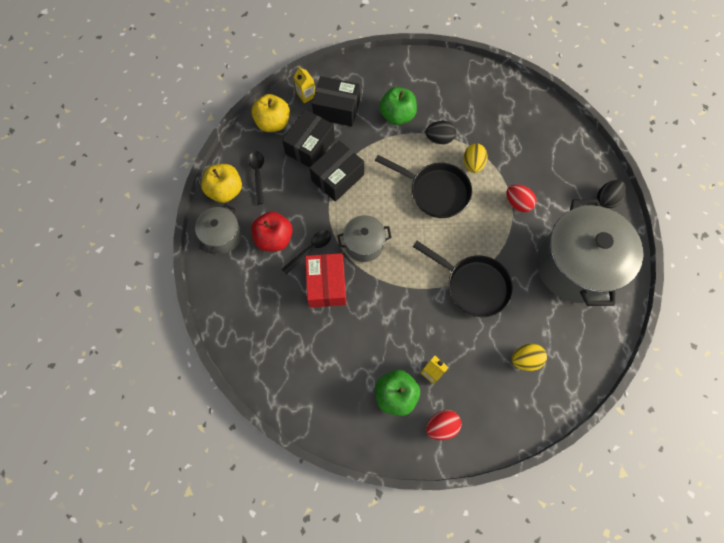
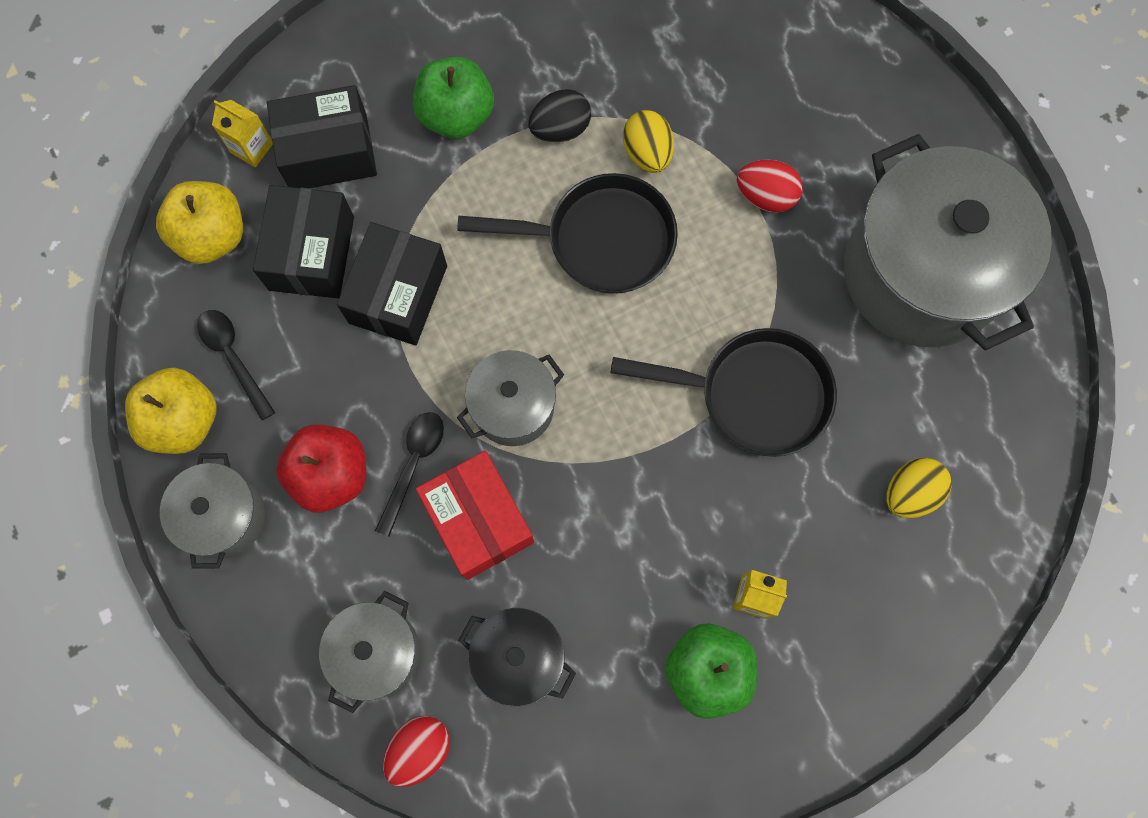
camera: 25 degrees left, 5 degrees up
red egg [426,410,461,440] -> red egg moved to [383,716,450,787]
black egg [597,180,626,208] -> none
none -> grey pot [319,591,420,713]
none -> black pot [458,608,576,707]

